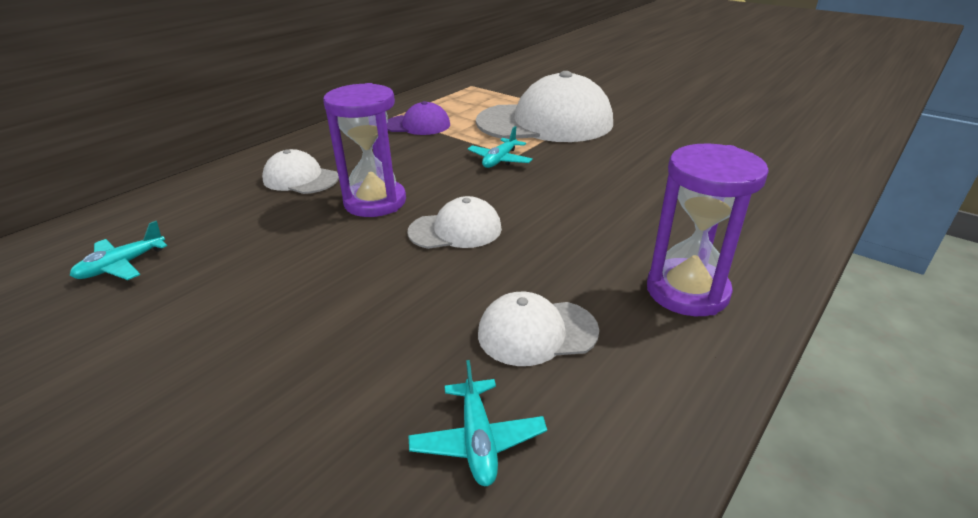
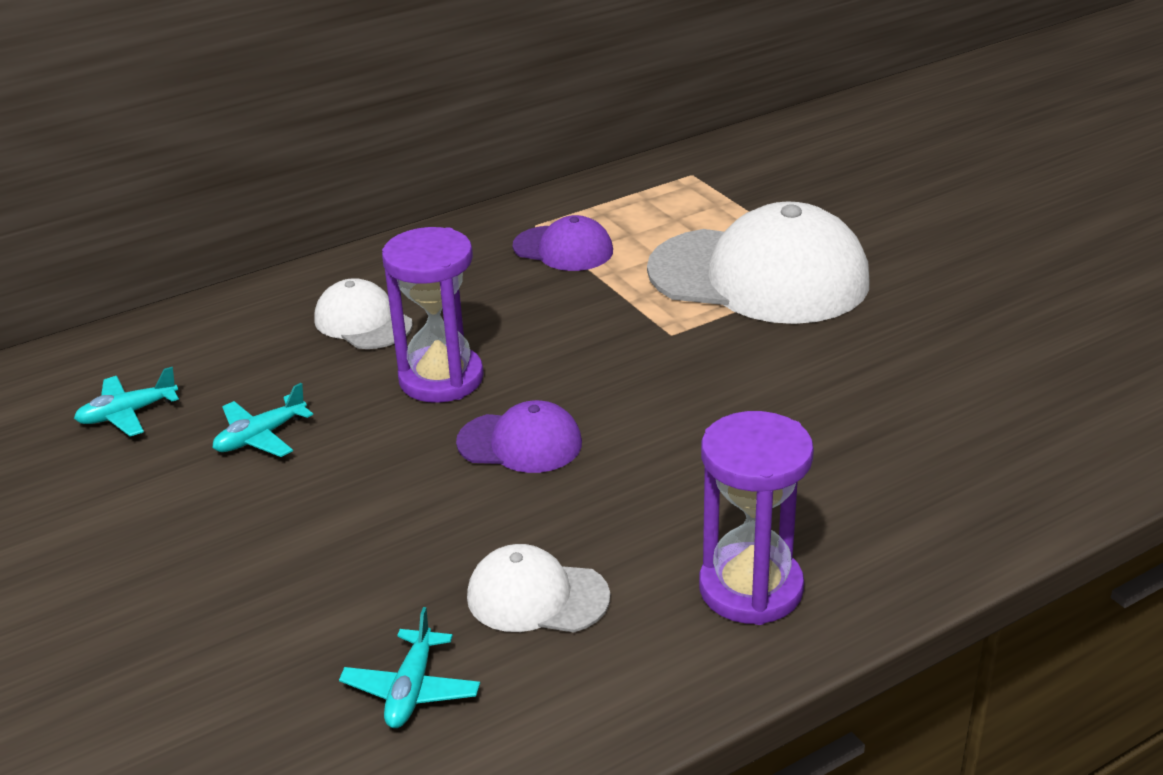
camera: 20 degrees right, 0 degrees up
white cap [407,196,502,249] -> purple cap [456,400,582,473]
turquoise plane [468,126,533,168] -> turquoise plane moved to [213,383,313,457]

